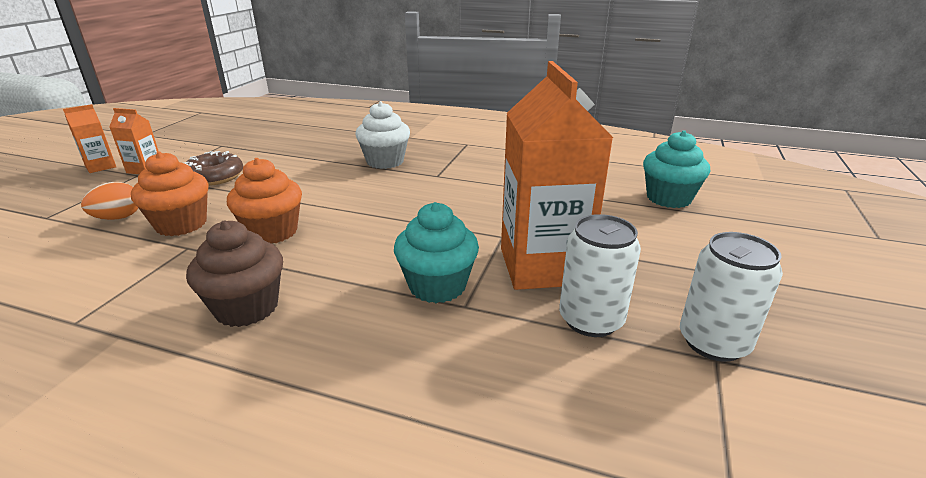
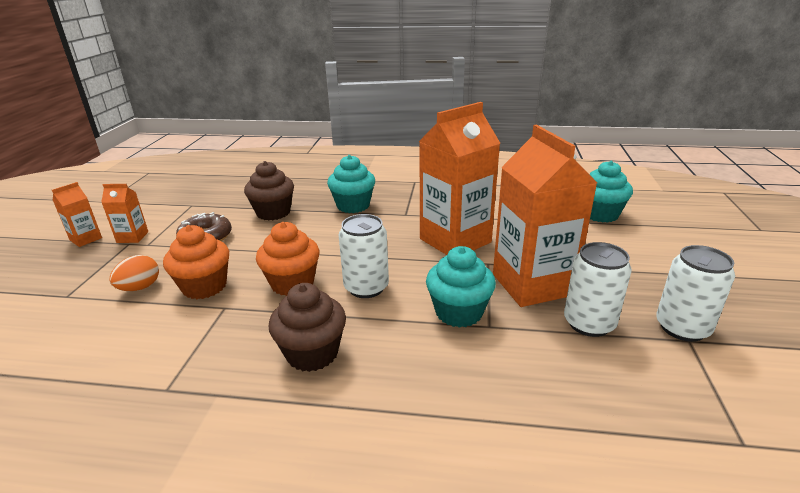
camera: 10 degrees left, 0 degrees up
white cupcake [355,101,410,169] -> turquoise cupcake [327,155,375,213]
none -> brown cupcake [244,161,294,221]
none -> white can [339,214,389,298]
none -> orange carton [419,102,500,255]

